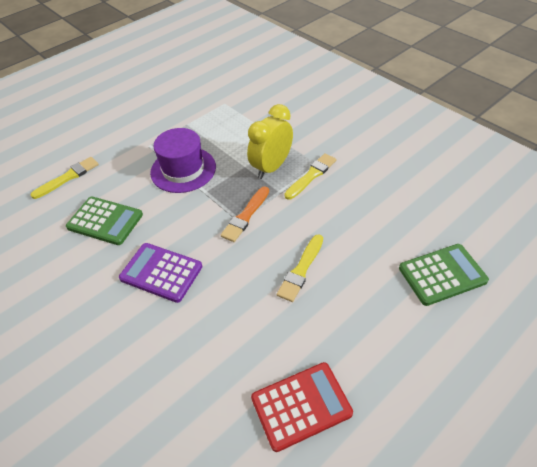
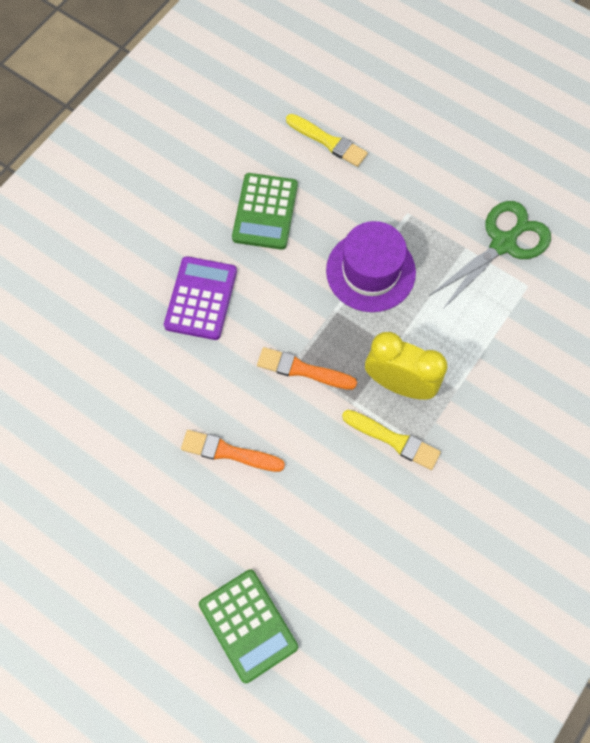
camera: 75 degrees right, 20 degrees up
red calculator [251,362,353,452] -> none
yellow brush [277,234,323,302] -> orange brush [181,430,285,472]
none -> green scissors [429,201,551,310]

